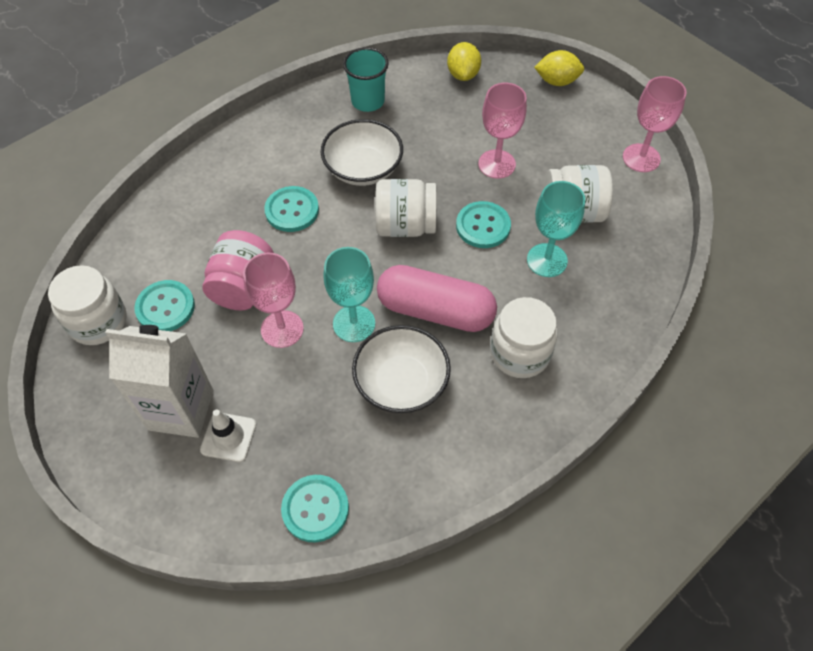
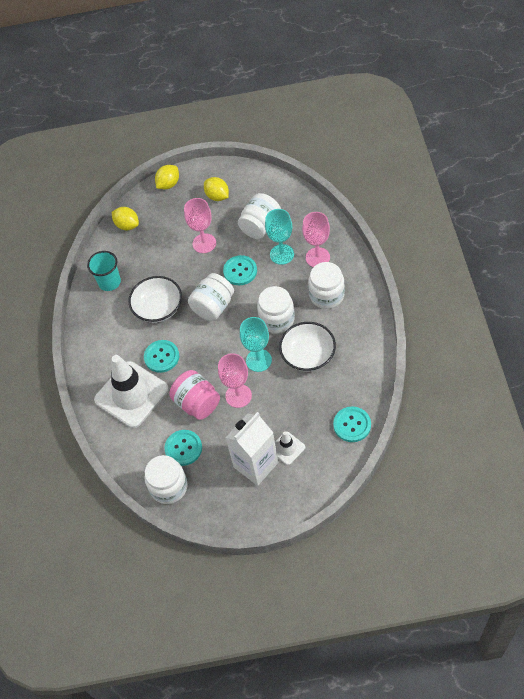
camera: 50 degrees left, 0 degrees up
pink capsule [377,265,497,332] -> white jar [257,286,295,333]
pink goblet [623,76,687,172] -> pink goblet moved to [302,212,330,267]
none -> white traffic cone [94,355,169,428]
none -> yellow lemon [204,177,229,201]

